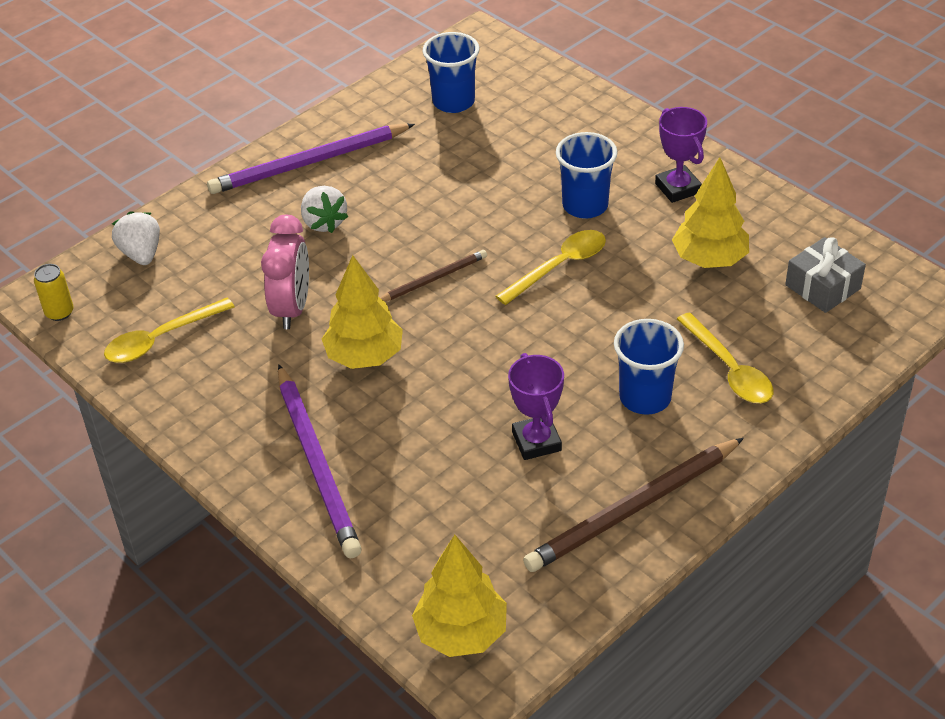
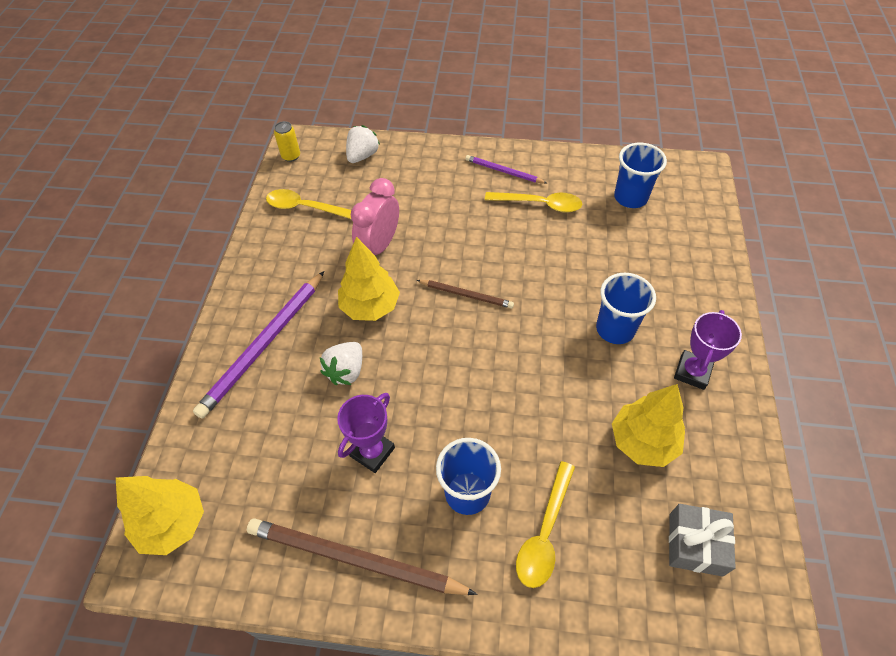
camera: 50 degrees right, 10 degrees up
purple pencil [207,124,415,194] -> purple pencil [465,155,547,184], size x0.54
pink clock [261,214,309,329] -> pink clock turned 150 degrees clockwise [351,178,399,255]
white strawberry [301,186,348,233] -> white strawberry moved to [320,342,362,385]
yellow spoon [496,230,606,305] -> yellow spoon moved to [485,192,582,213]

